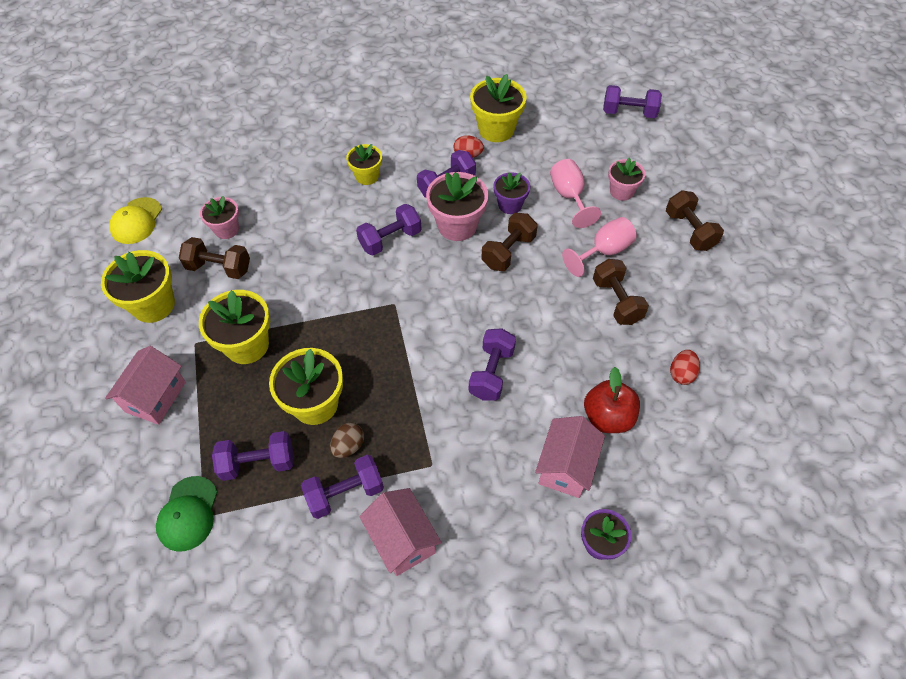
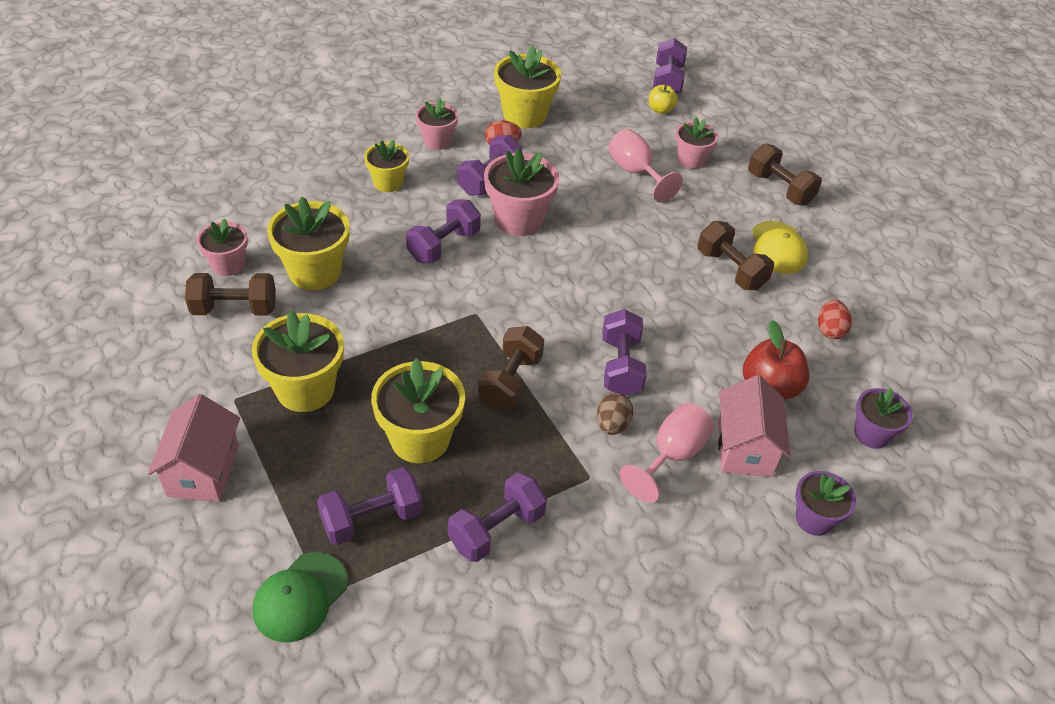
camera: 20 degrees left, 10 degrees down
yellow flower pot [101,250,175,323] -> yellow flower pot moved to [267,197,350,290]
yellow cap [109,197,162,244] -> yellow cap moved to [752,221,808,274]
green cap [156,476,217,552] -> green cap turned 45 degrees clockwise [252,552,348,642]
brown egg [330,423,364,458] -> brown egg moved to [597,393,633,435]
pink house [359,488,442,576] -> none
brown dumbbell [482,213,538,271] -> brown dumbbell moved to [478,326,544,410]
purple flower pot [493,172,530,214] -> purple flower pot moved to [854,388,913,449]
pink goblet [562,217,637,277] -> pink goblet moved to [620,403,714,503]
purple dumbbell [603,85,662,118] -> purple dumbbell turned 75 degrees counterclockwise [653,38,687,94]
none -> pink flower pot [416,98,458,150]
none -> yellow apple [649,85,678,114]

